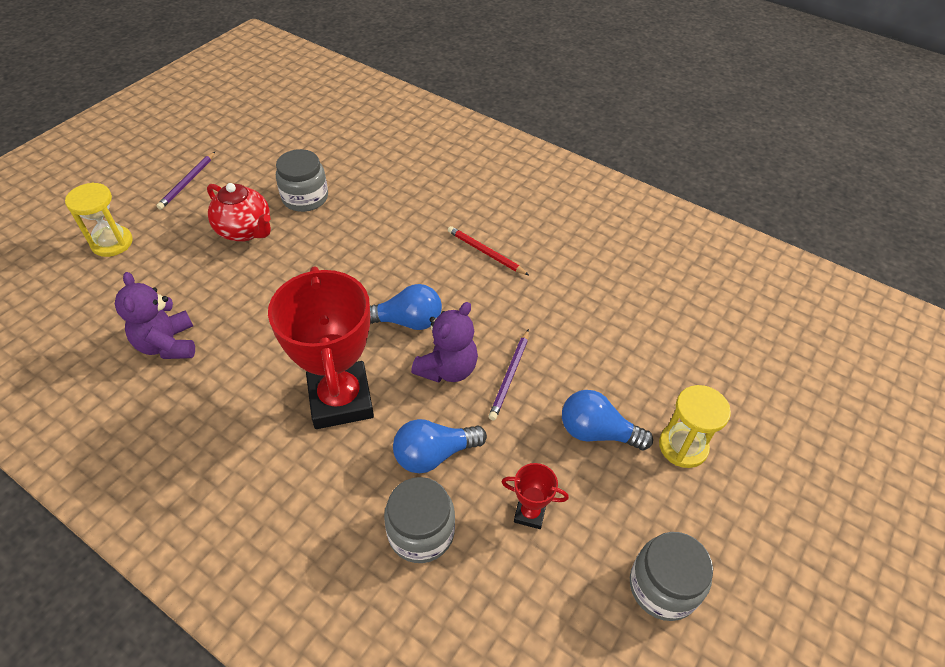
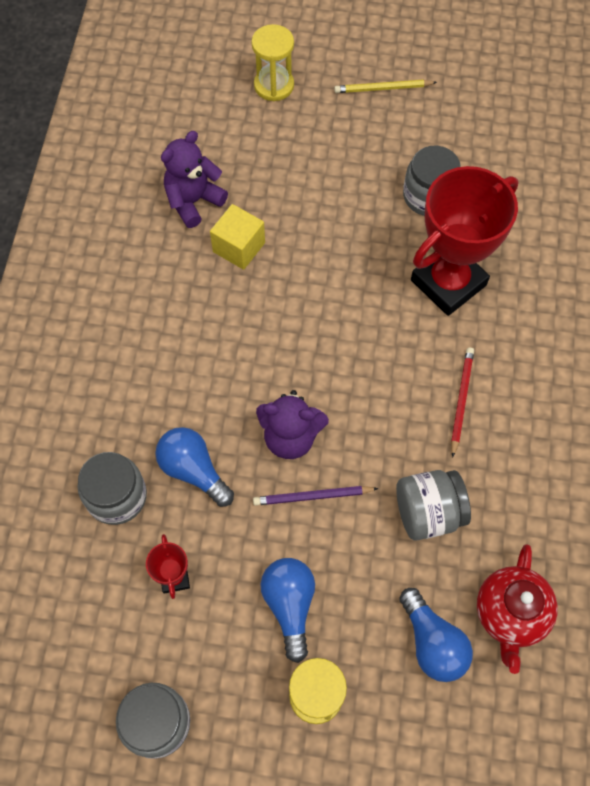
camera: 65 degrees right, 15 degrees up
purple pencil [156,152,215,210] -> yellow pencil [334,80,437,93]
red teapot [207,183,271,242] -> red teapot moved to [477,544,558,674]
red trophy [268,267,374,429] -> red trophy moved to [411,166,519,316]
blue light bulb [370,284,442,330] -> blue light bulb moved to [399,588,473,682]
none -> yellow cube [210,204,265,270]
none -> grey jar [396,470,471,540]

